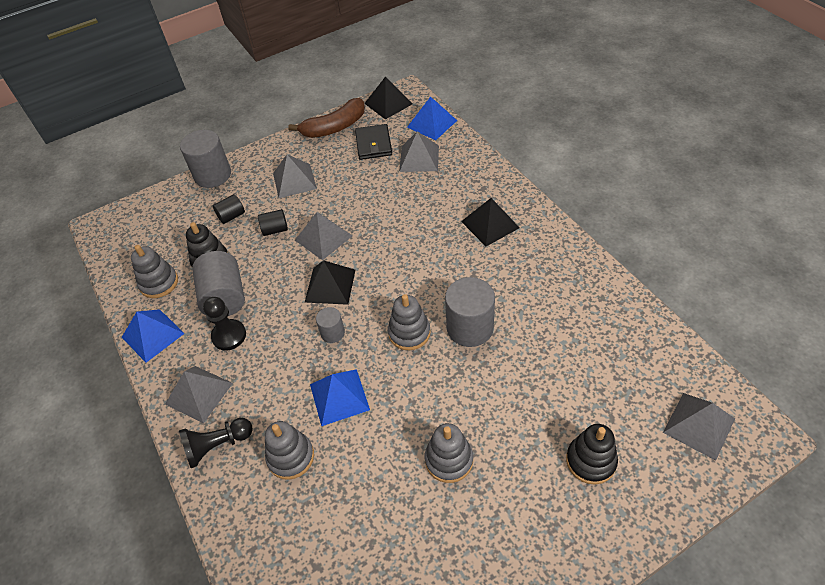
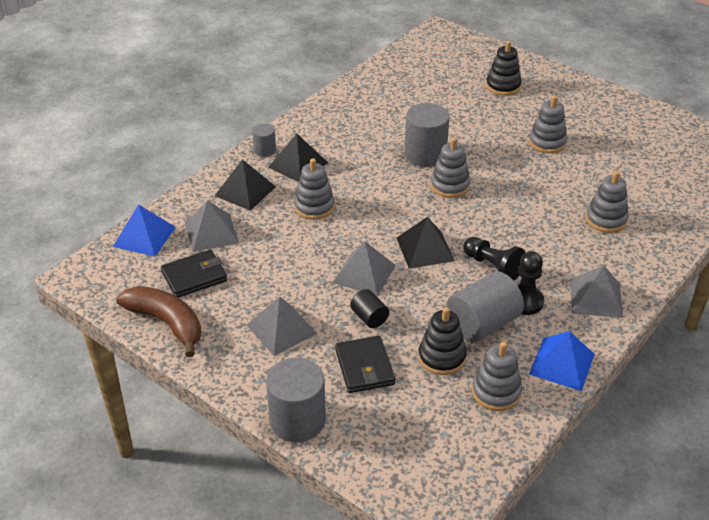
camera: 115 degrees left, 10 degrees down
black pawn [179,418,253,468] -> black pawn moved to [463,237,526,281]
black cylinder [213,194,245,224] -> black wallet [335,336,395,393]
blue pyramid [310,369,370,426] -> none
grey cylinder [316,307,345,343] -> grey cylinder moved to [252,124,276,157]
black pyramid [364,77,413,120] -> black pyramid moved to [215,159,276,211]
grey pyramid [663,393,735,461] -> none
none -> grey stacking toy [294,158,335,220]

